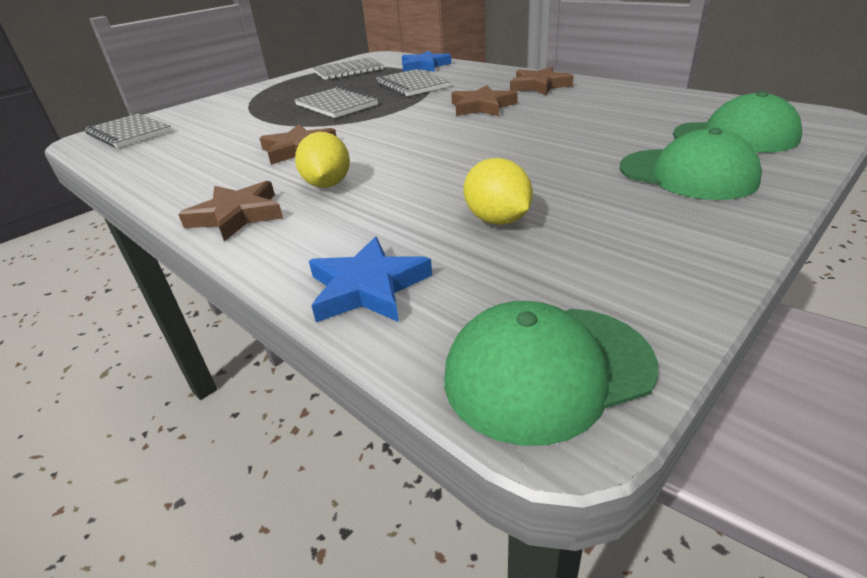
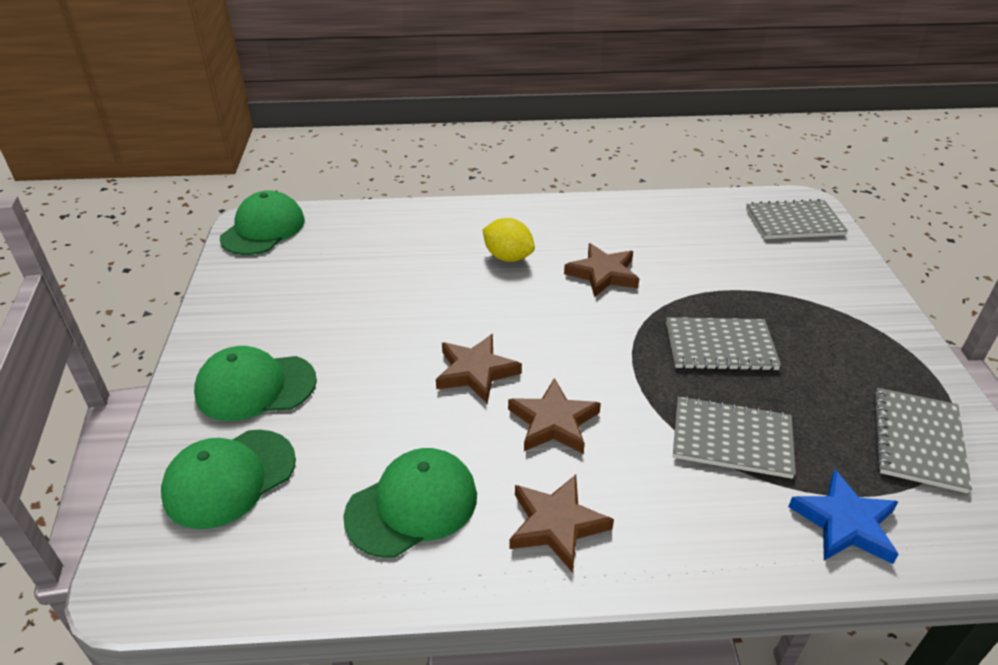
camera: 130 degrees right, 5 degrees up
brown star [178,181,283,242] -> brown star moved to [436,334,522,403]
blue star [309,237,432,322] -> none
yellow lemon [464,158,533,225] -> none
none -> green cap [343,448,477,558]

